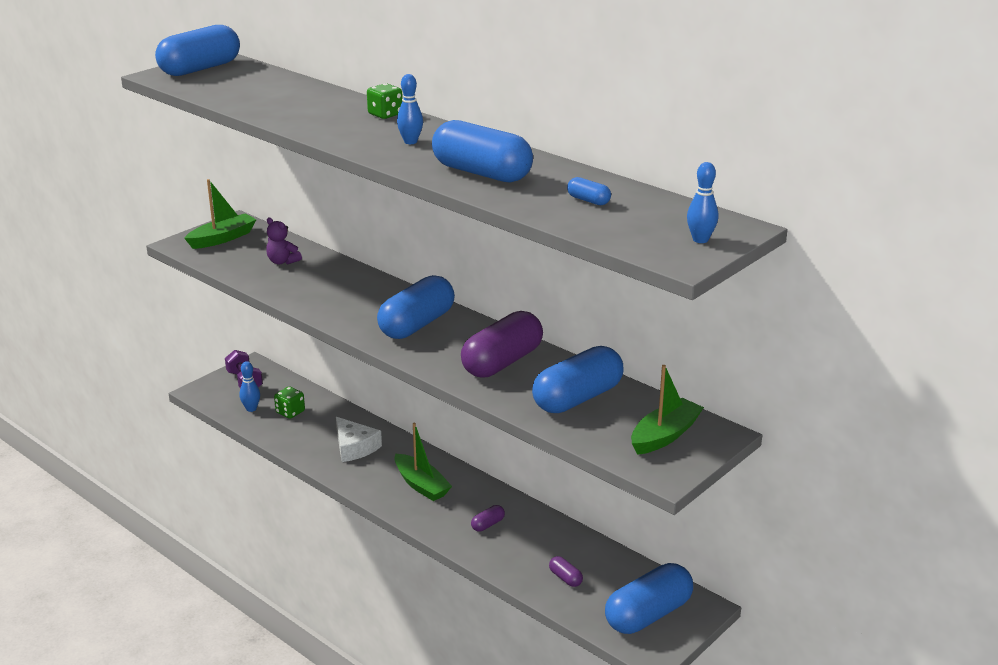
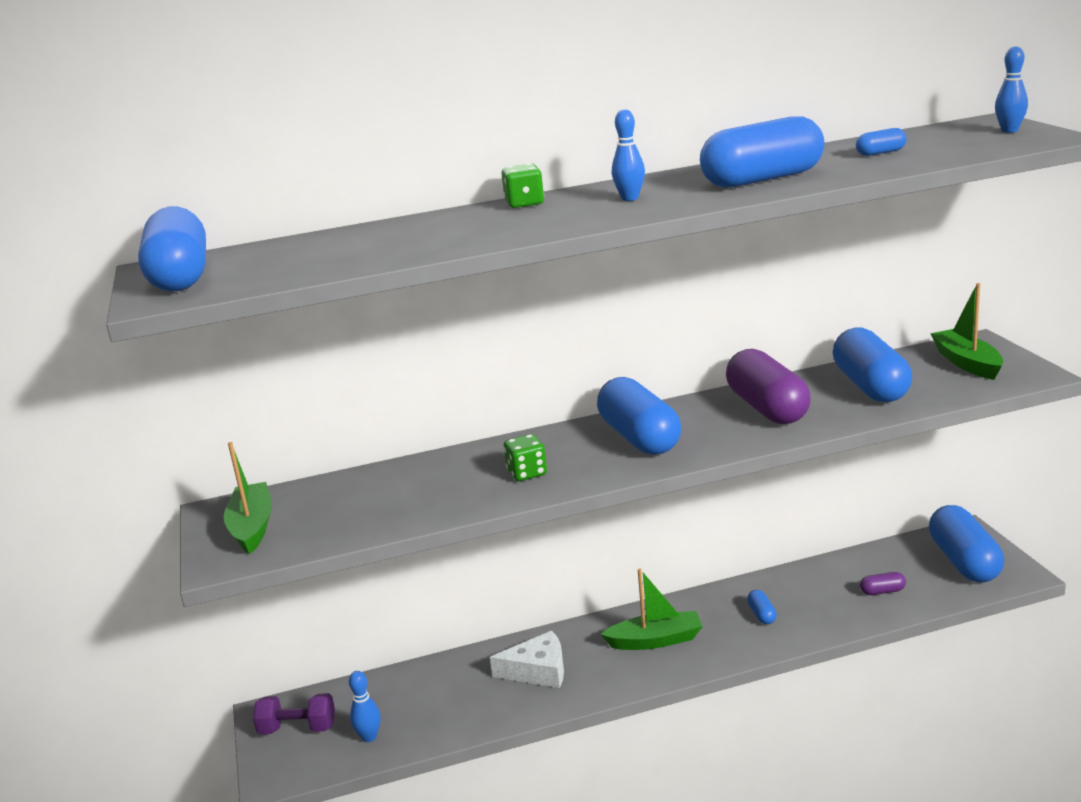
camera: 55 degrees left, 5 degrees down
purple teddy bear [266,217,302,265] -> none
green dice [274,387,305,419] -> green dice moved to [504,434,547,481]
purple capsule [471,505,505,532] -> blue capsule [747,590,777,624]

